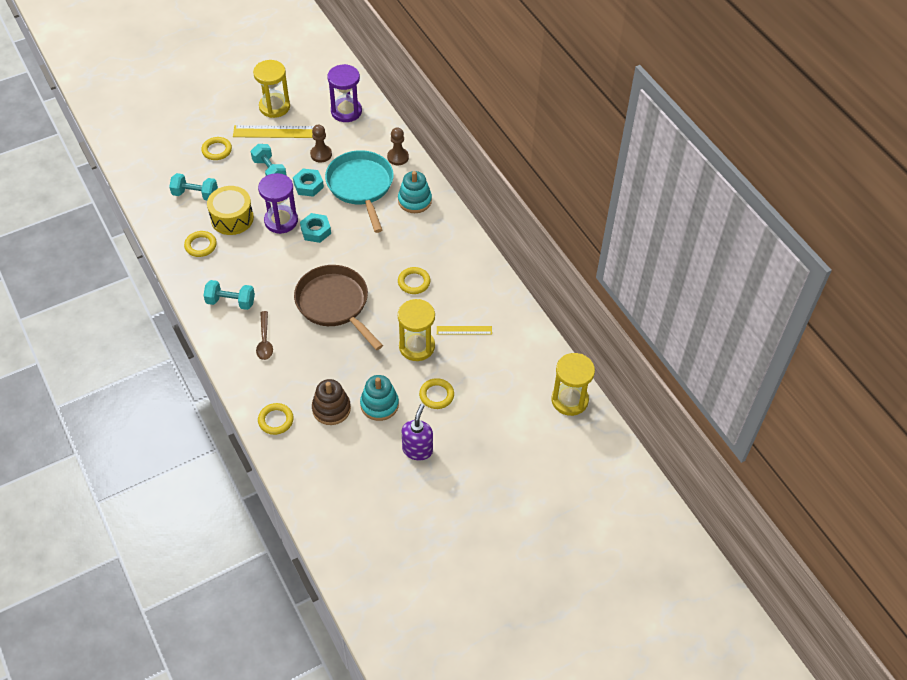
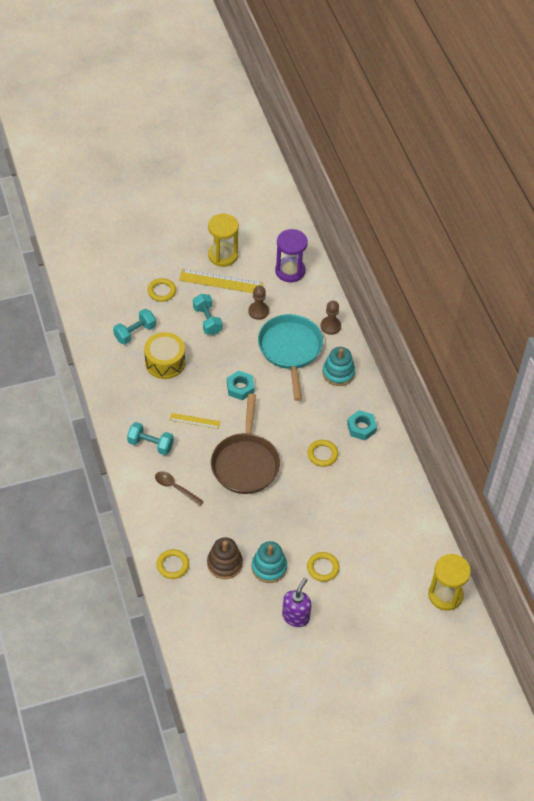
camera: 10 degrees right, 0 degrees up
turquoise dumbbell [169,173,218,200] -> turquoise dumbbell turned 60 degrees counterclockwise [113,309,156,345]
yellow ring [184,231,217,257] -> none
brown spoon [256,311,273,360] -> brown spoon turned 120 degrees clockwise [155,471,204,506]
purple hourglass [258,173,298,234] -> none
turquoise nut [293,169,324,197] -> turquoise nut moved to [347,410,377,440]
brown pan [294,265,383,350] -> brown pan turned 150 degrees counterclockwise [211,394,280,494]
yellow hourglass [398,299,435,361] -> none
yellow ruler [437,326,492,335] -> yellow ruler moved to [170,413,221,429]

